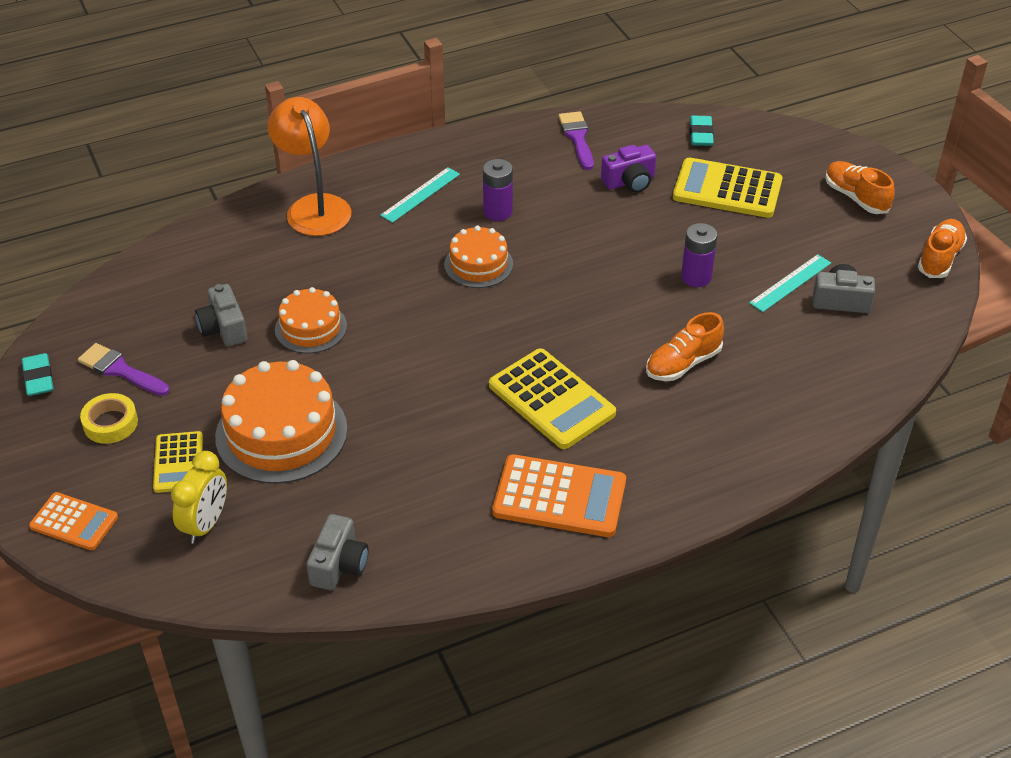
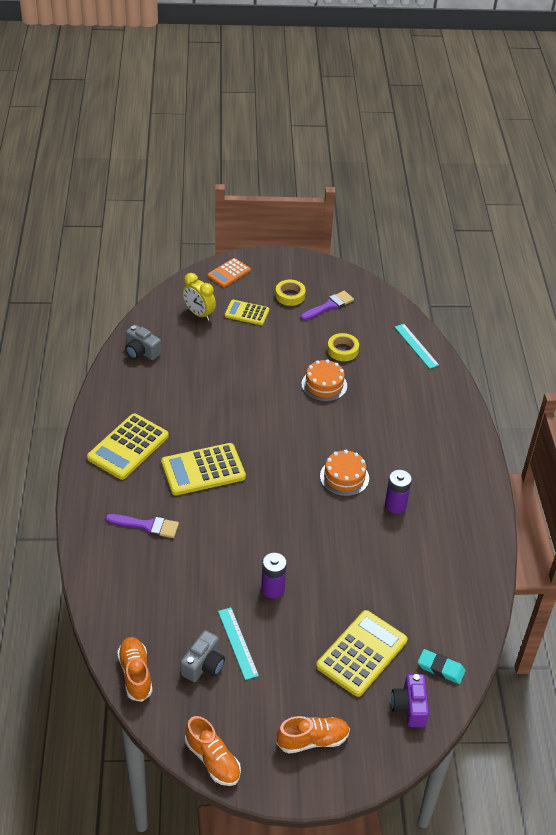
camera: 110 degrees right, 0 degrees up
turquoise eraser [22,353,53,396] -> none
grey camera [195,284,247,346] -> yellow tape [327,333,359,361]
orange cake [215,360,348,484] -> none
orange lamp [267,97,351,236] -> none
turquoise ruler [380,167,460,223] -> turquoise ruler moved to [395,324,439,369]
orange calculator [492,454,626,537] -> yellow calculator [87,413,169,480]
purple brush [558,111,594,170] -> purple brush moved to [105,514,179,538]
purple camera [601,145,656,193] -> purple camera moved to [391,674,429,727]
orange shoe [646,312,724,381] -> orange shoe moved to [117,637,152,702]

